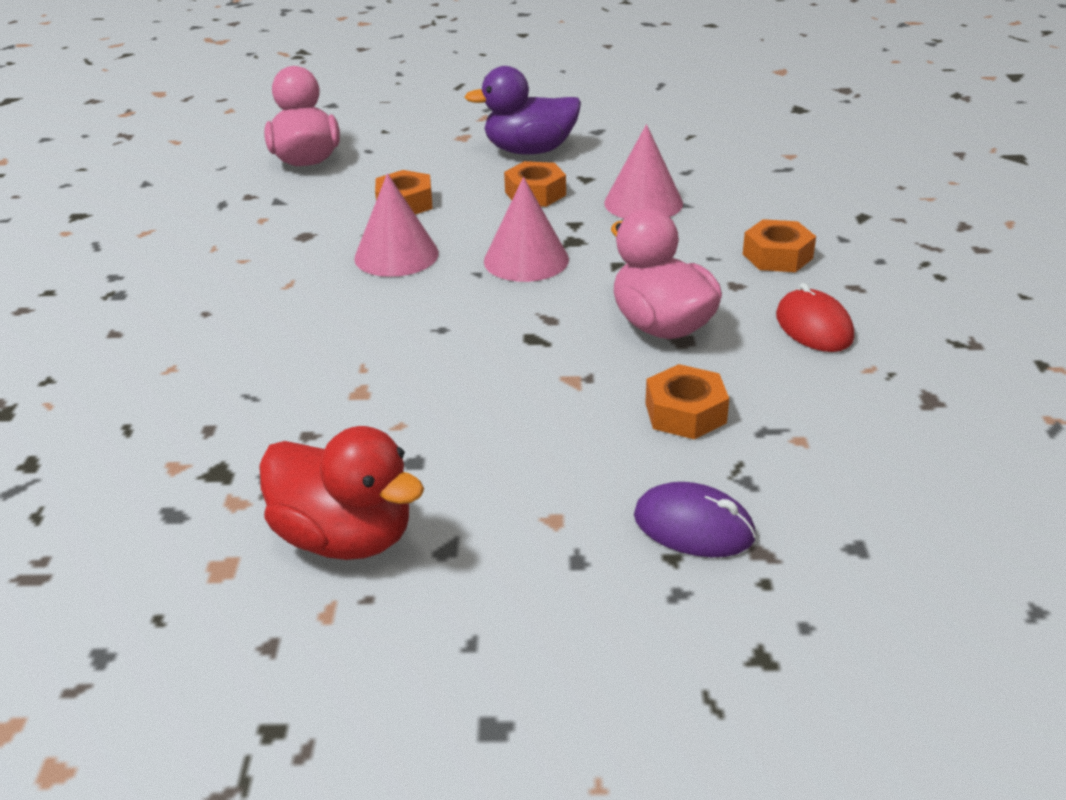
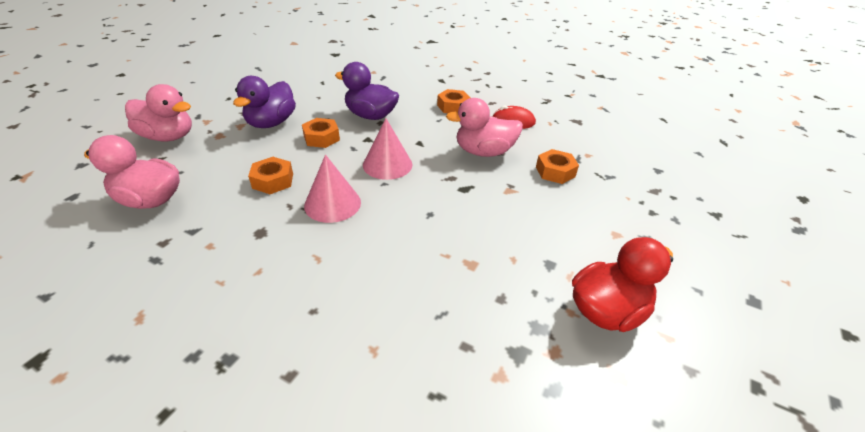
camera: 65 degrees left, 5 degrees up
pink cone [604,124,683,219] -> purple duck [335,62,399,120]
purple mouse [634,482,756,557] -> none
none -> pink duck [125,84,192,141]

